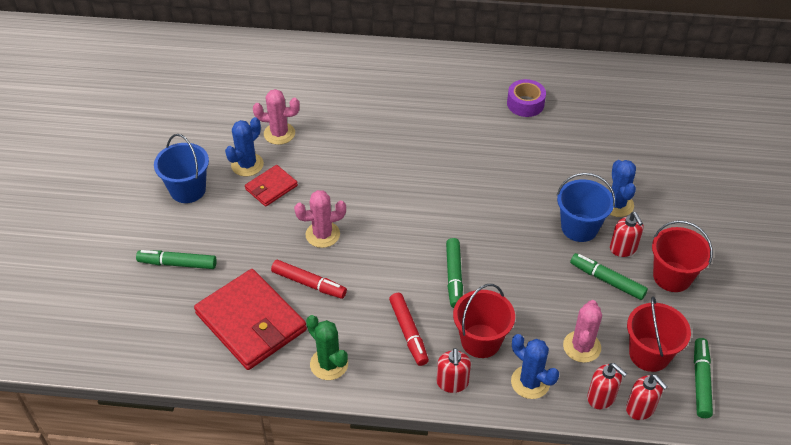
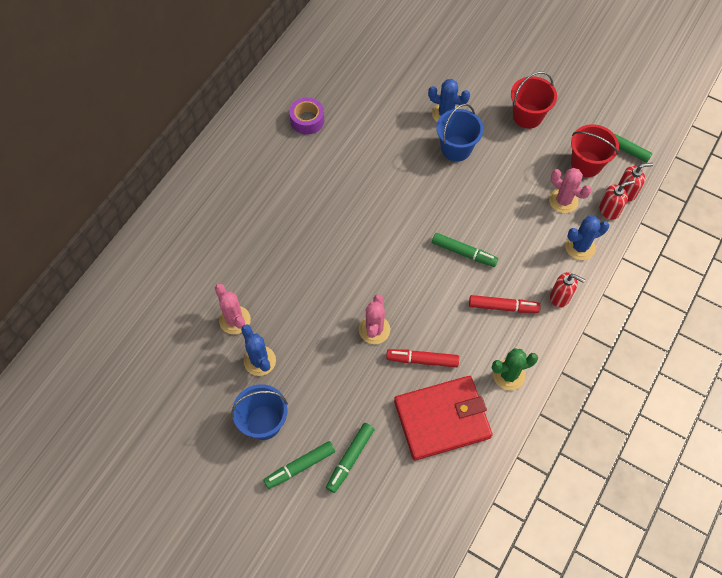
camera: 65 degrees left, 15 degrees up
red wallet [245,165,298,207] -> none
pink cactus [253,89,300,145] -> pink cactus turned 60 degrees counterclockwise [215,284,251,334]
red marker [271,260,347,299] -> red marker turned 135 degrees counterclockwise [386,349,459,367]
red bucket [453,284,515,358] -> none
green marker [570,253,648,300] -> green marker moved to [264,441,335,489]
red soap dispenser [610,212,644,257] -> none

